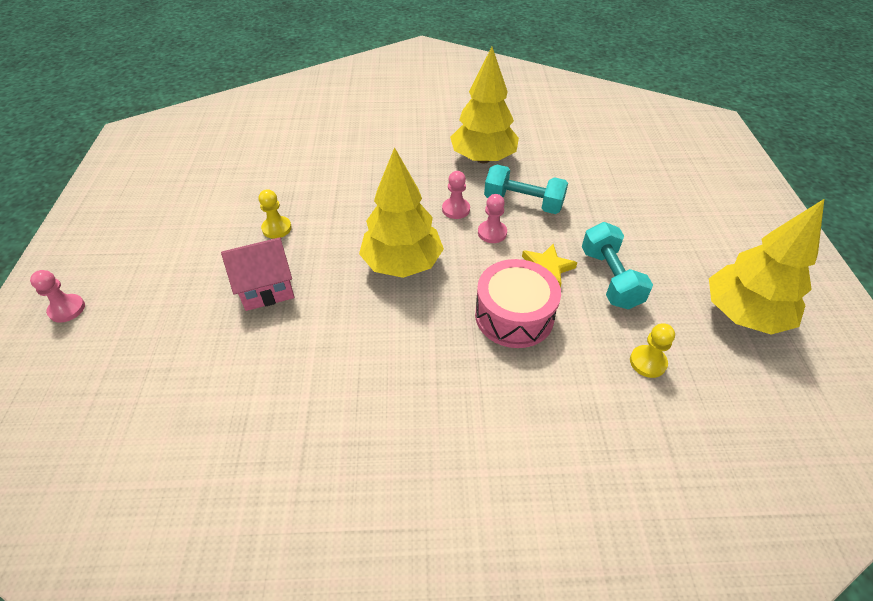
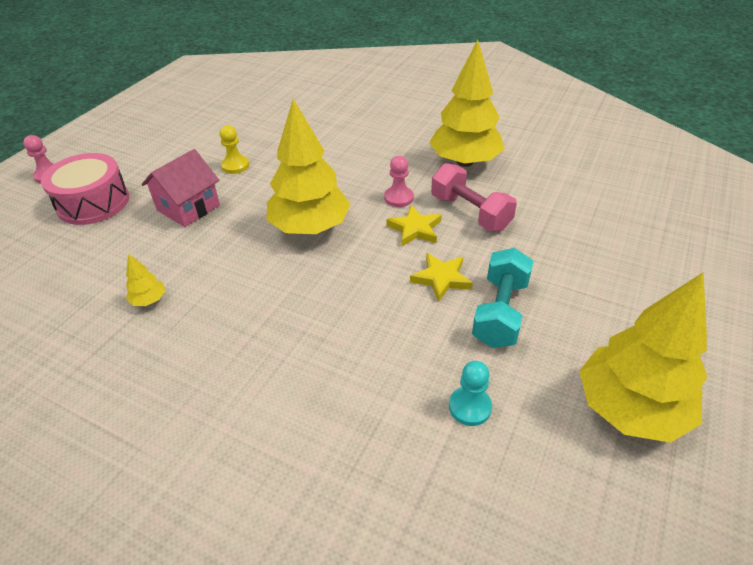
camera: 30 degrees right, 5 degrees down
pink house [221,237,294,311] -> pink house turned 60 degrees counterclockwise [141,149,220,227]
pink drum [475,259,561,348] -> pink drum moved to [41,153,129,225]
pink pawn [478,194,507,243] -> yellow star [386,205,442,246]
turquoise dumbbell [484,164,568,214] -> pink dumbbell [431,163,517,231]
yellow pawn [630,323,675,378] -> turquoise pawn [449,361,492,426]
none -> yellow tree [126,254,165,306]

